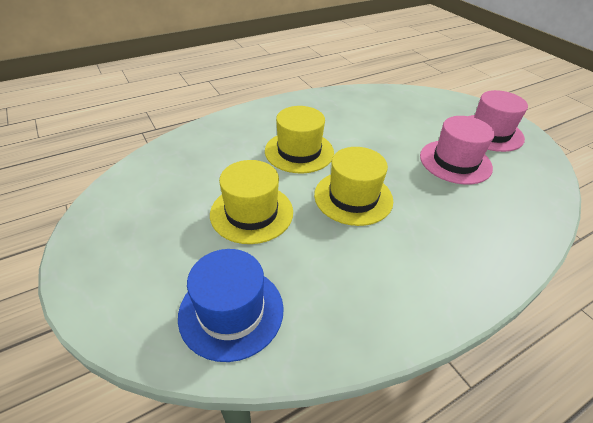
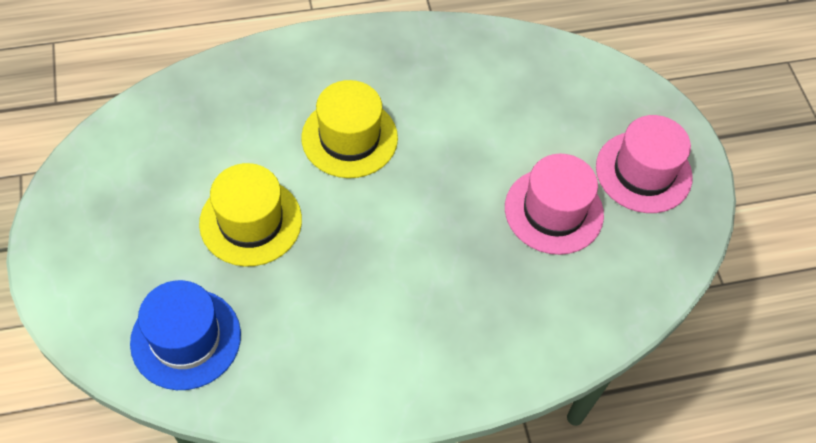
camera: 15 degrees right, 15 degrees up
yellow hat [314,147,393,226] -> none

